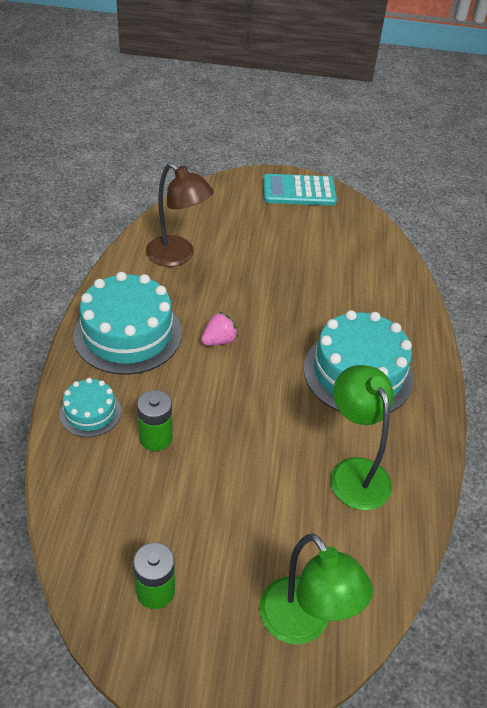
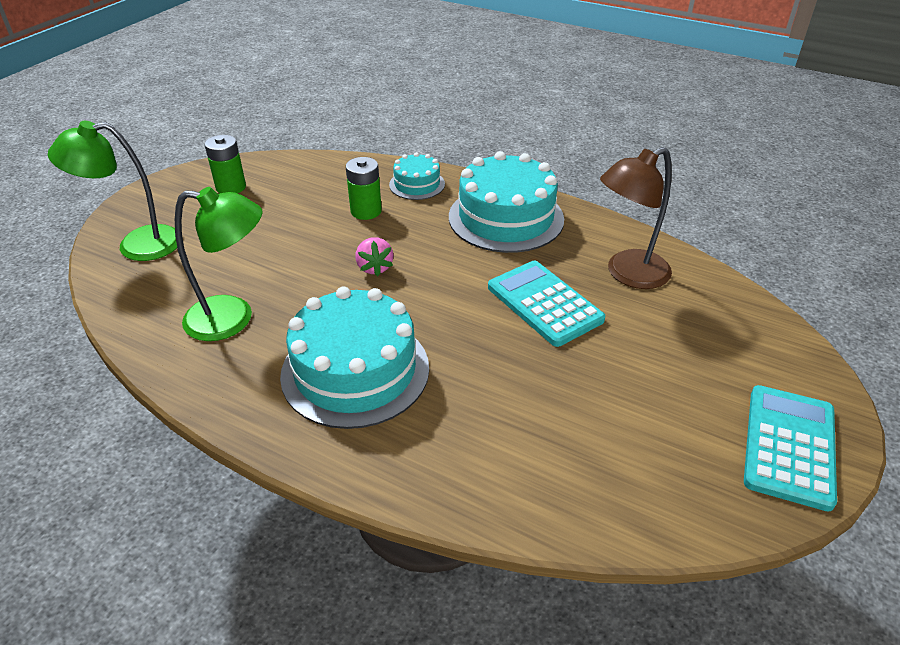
camera: 115 degrees right, 5 degrees down
pink strawberry [201,312,238,346] -> pink strawberry moved to [355,237,393,276]
none -> turquoise calculator [488,261,605,347]

